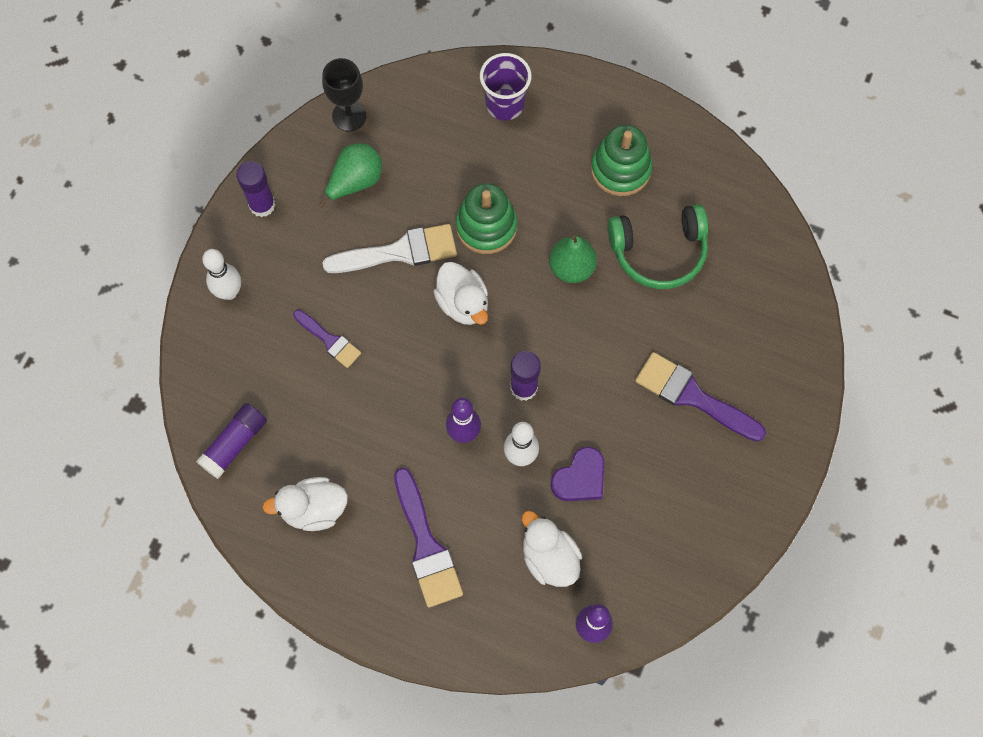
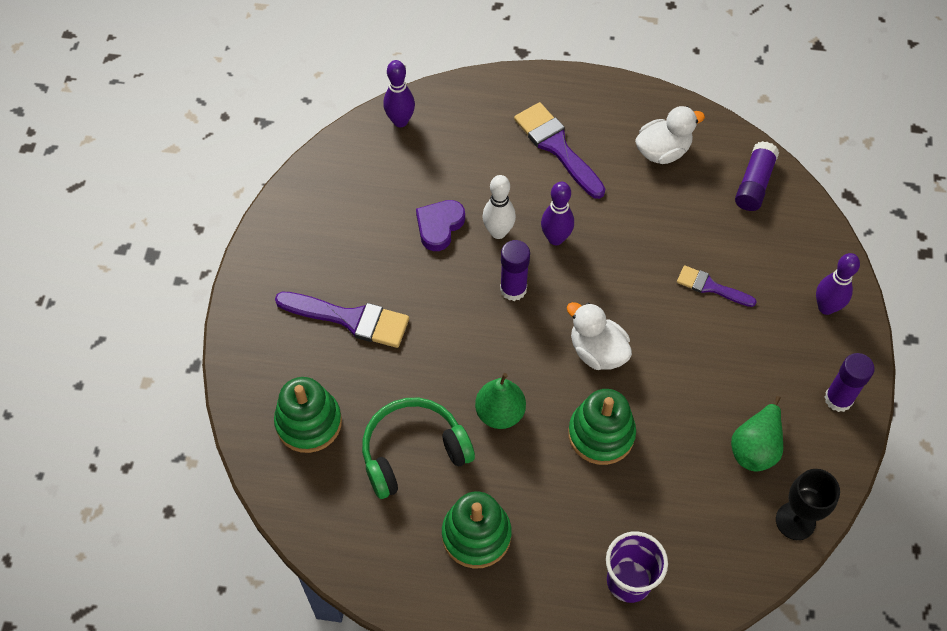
camera: 165 degrees right, 10 degrees down
white bowling pin [202,249,241,300] -> purple bowling pin [816,253,860,315]
white brush [323,224,457,273] -> none
white duck [522,511,582,587] -> none
none -> green stacking toy [274,377,342,453]

